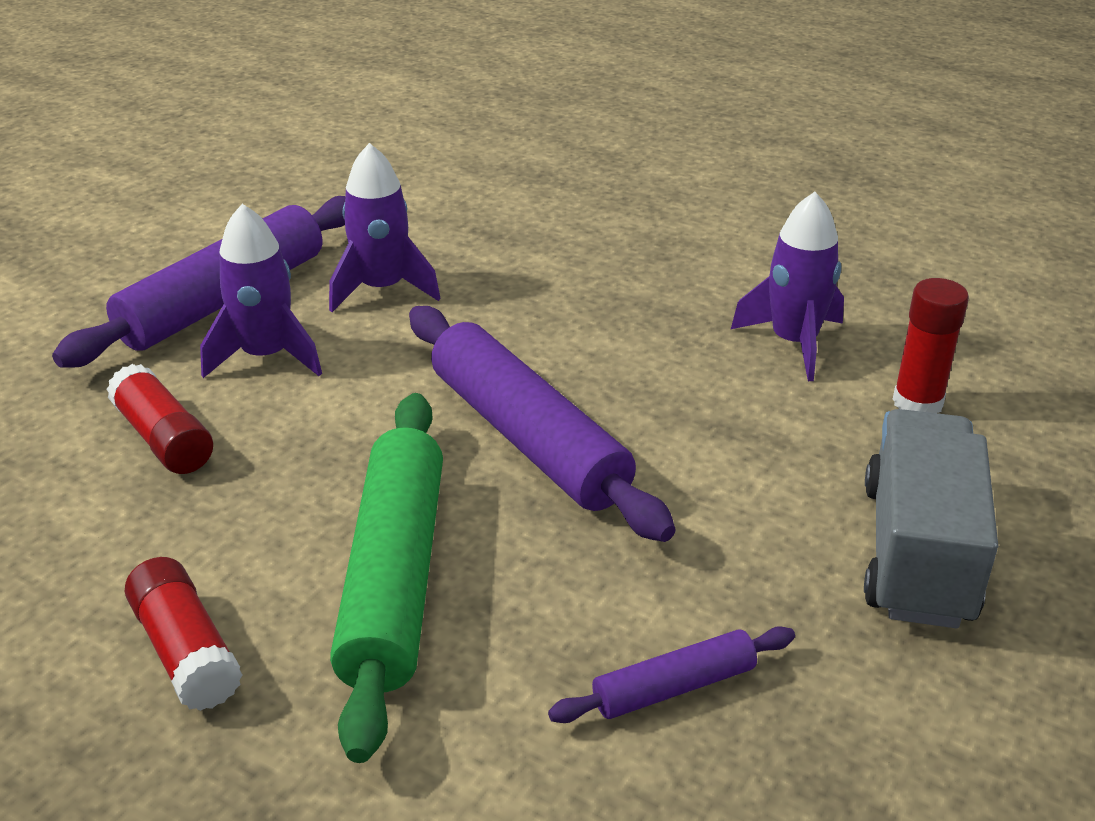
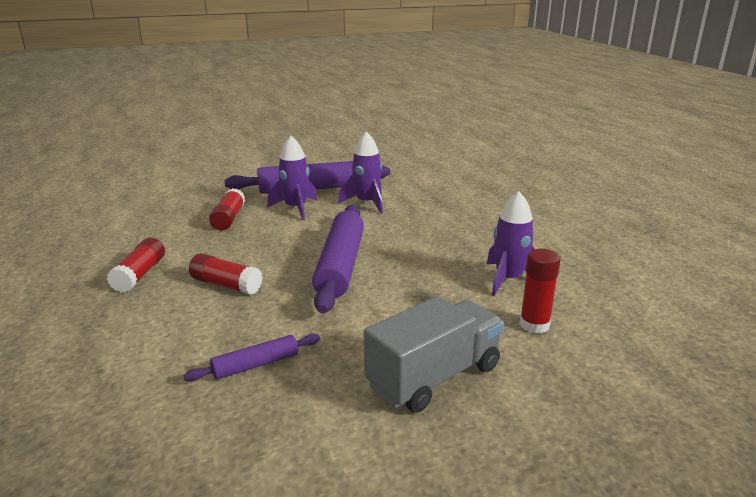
camera: 40 degrees right, 10 degrees down
green rolling pin [330,393,443,763] -> red glue stick [189,253,263,295]
purple rolling pin [548,626,795,723] -> purple rolling pin turned 45 degrees counterclockwise [183,334,320,382]

